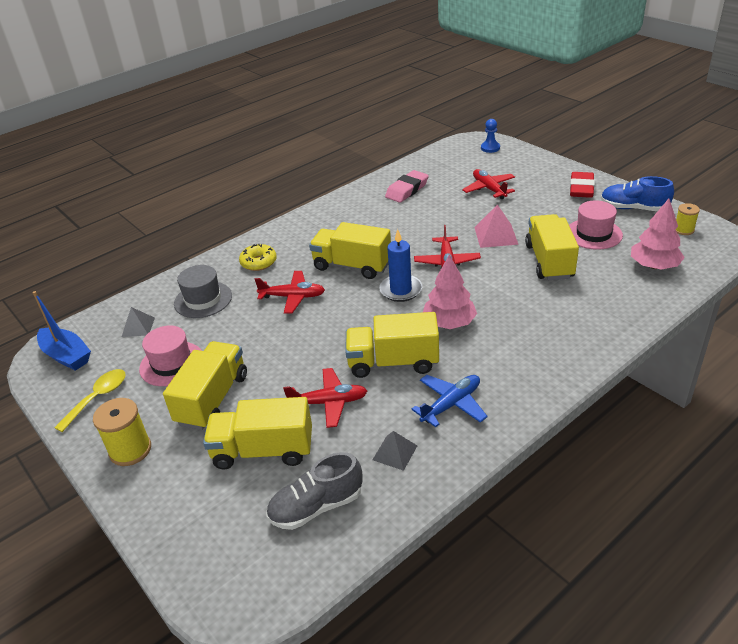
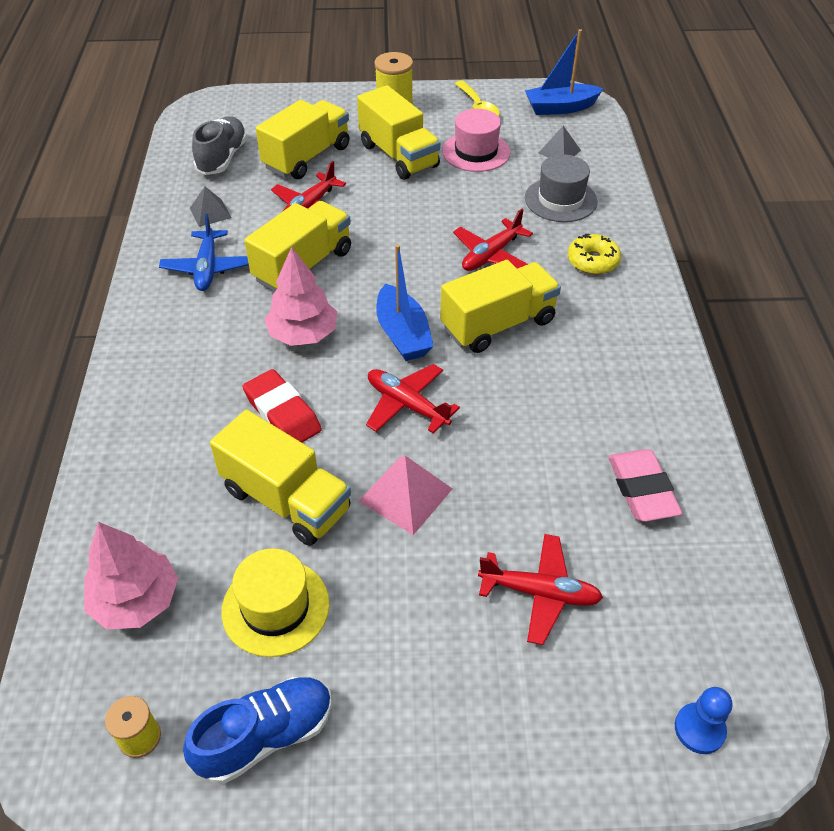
camera: 125 degrees right, 10 degrees up
blue candle [379,229,422,302] -> blue boat [376,244,434,361]
pink hat [569,200,623,250] -> yellow hat [221,548,329,657]
red eraser [570,172,595,198] -> red eraser moved to [243,369,322,442]

